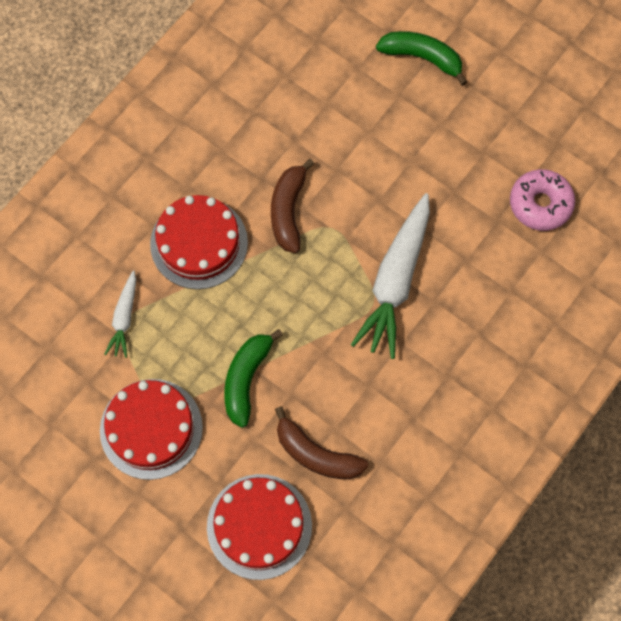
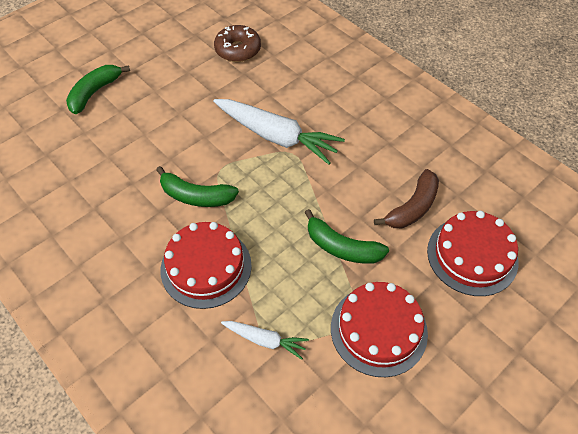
camera: 80 degrees left, 15 degrees down
brown banana [271,159,314,253] -> green banana [156,166,239,207]
pink donut [510,169,575,231] -> brown donut [214,25,261,62]

